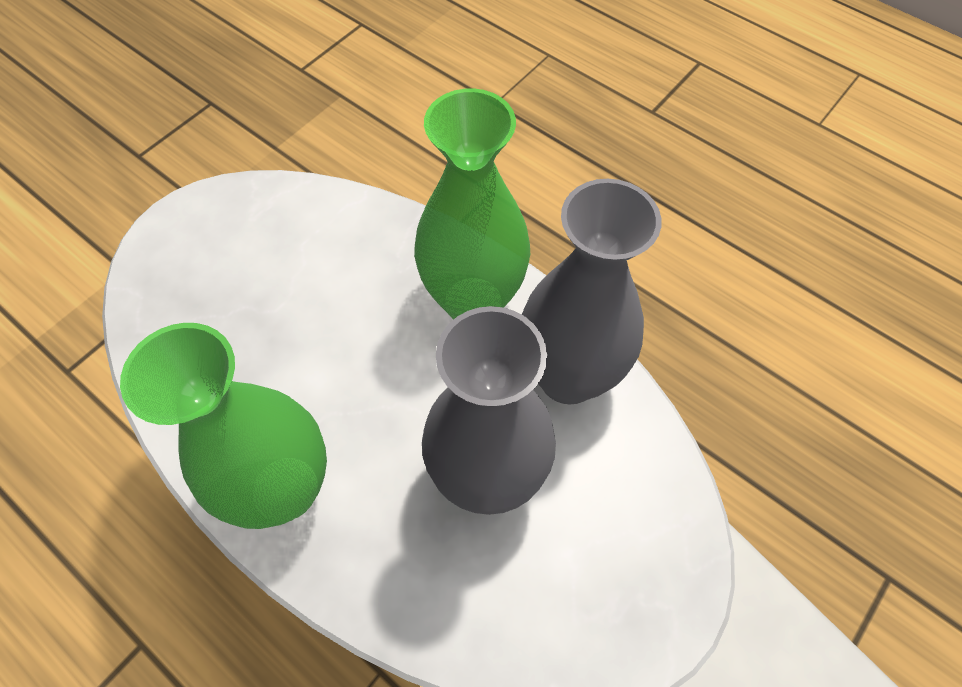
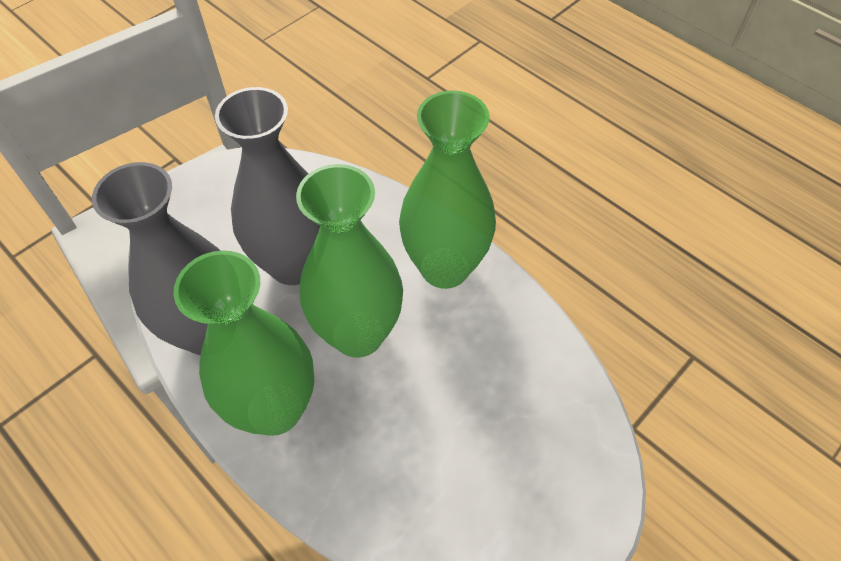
camera: 175 degrees left, 5 degrees down
none -> green vase [296,164,403,358]

